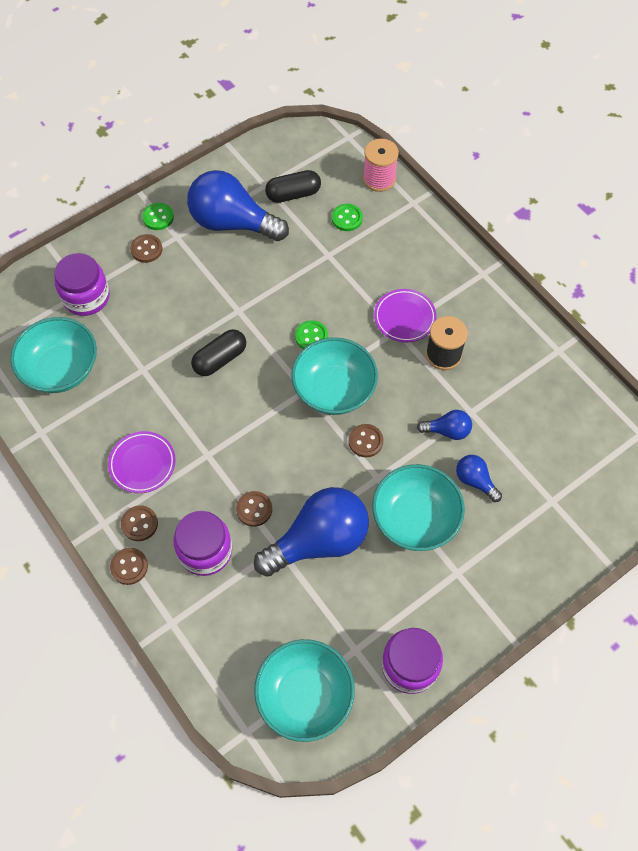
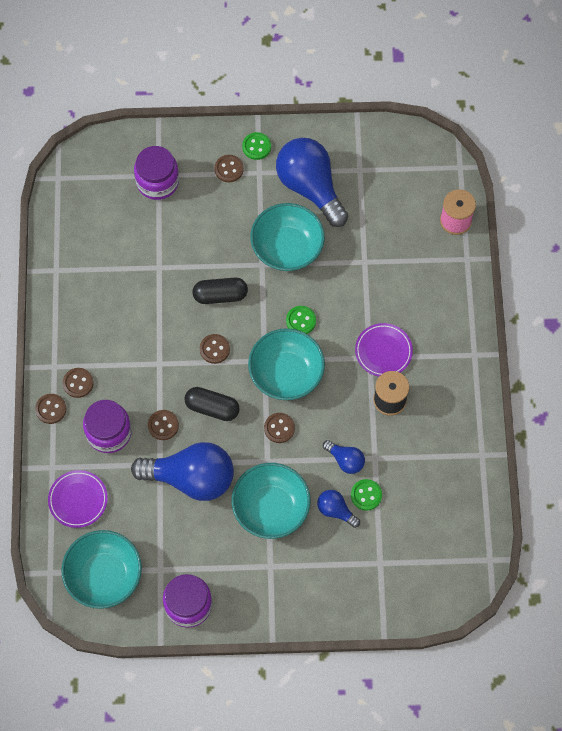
camera: 35 degrees right, 5 degrees up
turquoise bowl [10,317,97,393] -> turquoise bowl moved to [250,203,325,271]
purple plate [108,431,176,493] -> purple plate moved to [48,470,108,528]
black capsule [265,170,321,203] -> black capsule moved to [184,387,240,421]
green button [332,204,363,231] -> green button moved to [351,479,382,511]
blue light bulb [456,455,502,502] -> blue light bulb turned 45 degrees counterclockwise [317,490,360,528]
none -> brown button [200,334,230,364]

